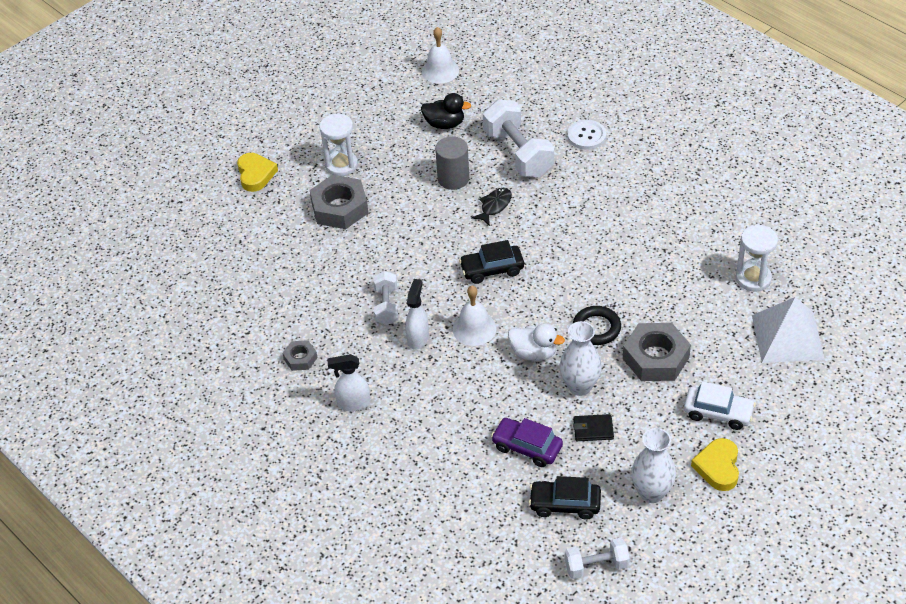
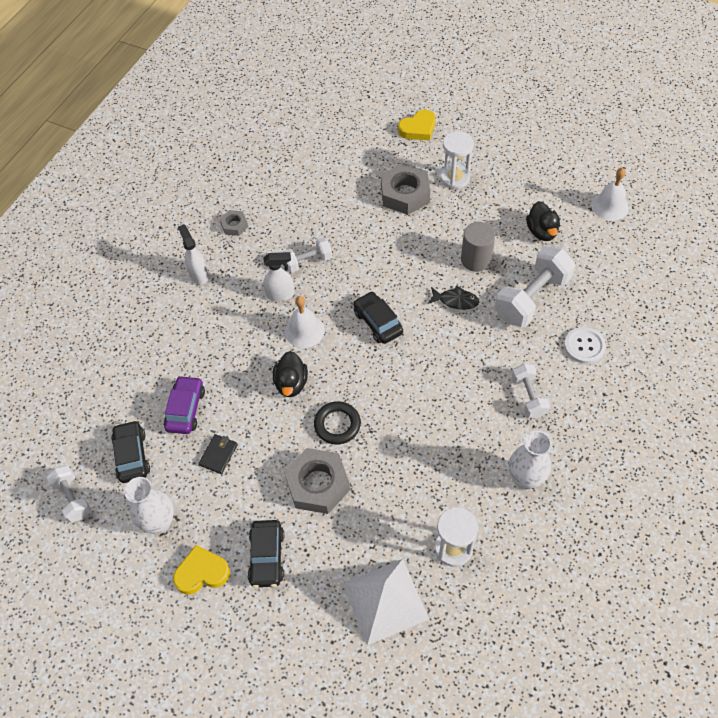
camera: 70 degrees right, 10 degrees up
white duck [508,323,565,361] -> black duck [273,351,308,397]
white vase [560,321,602,396] -> white vase moved to [509,430,552,490]
black wallet [573,414,614,441] -> black wallet turned 45 degrees clockwise [198,434,238,474]
white car [684,381,756,430] -> black car [248,520,284,588]
none -> white dumbbell [512,364,550,418]

